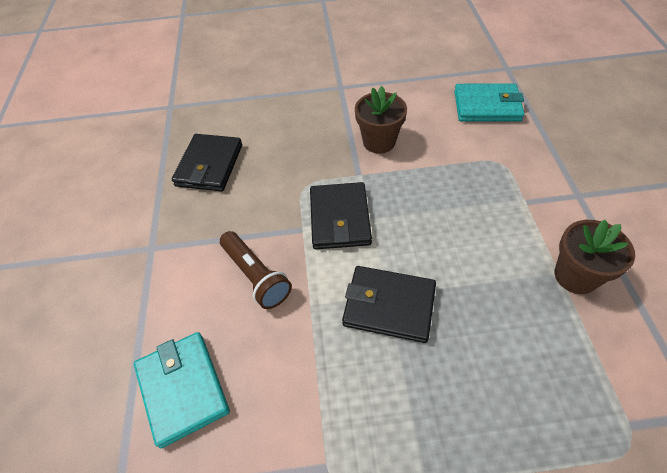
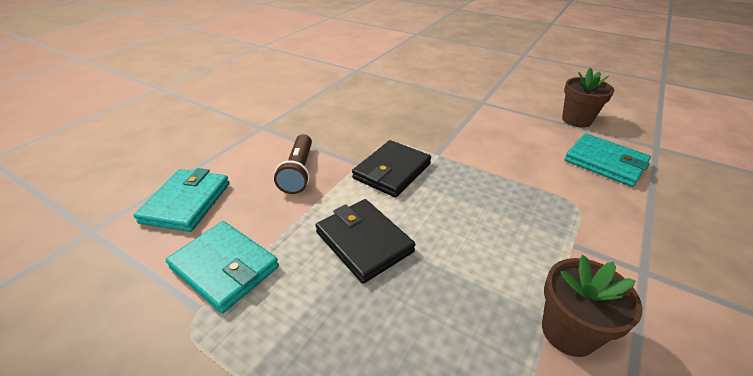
camera: 35 degrees right, 15 degrees down
black wallet [172,134,242,192] -> none
brown flower pot [355,86,407,154] -> brown flower pot moved to [562,68,614,127]
none -> turquoise wallet [166,221,279,313]

